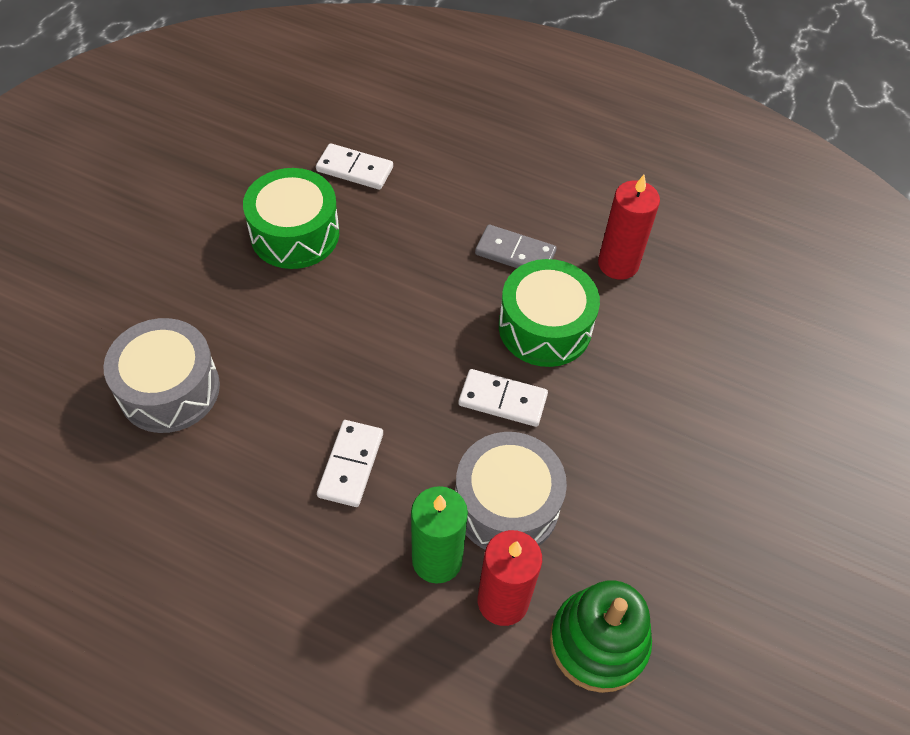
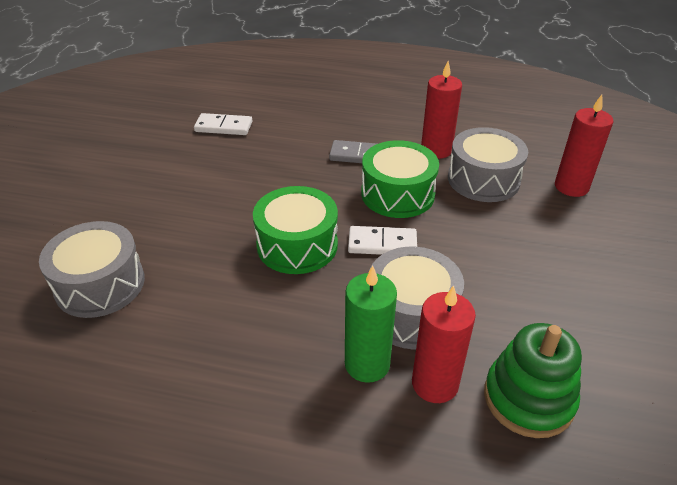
camera: 10 degrees left, 15 degrees down
green drum [243,168,339,269] -> green drum moved to [253,186,338,274]
white domino [317,420,383,507] -> none
none -> grey drum [448,127,528,202]
none -> red candle [555,95,614,197]

